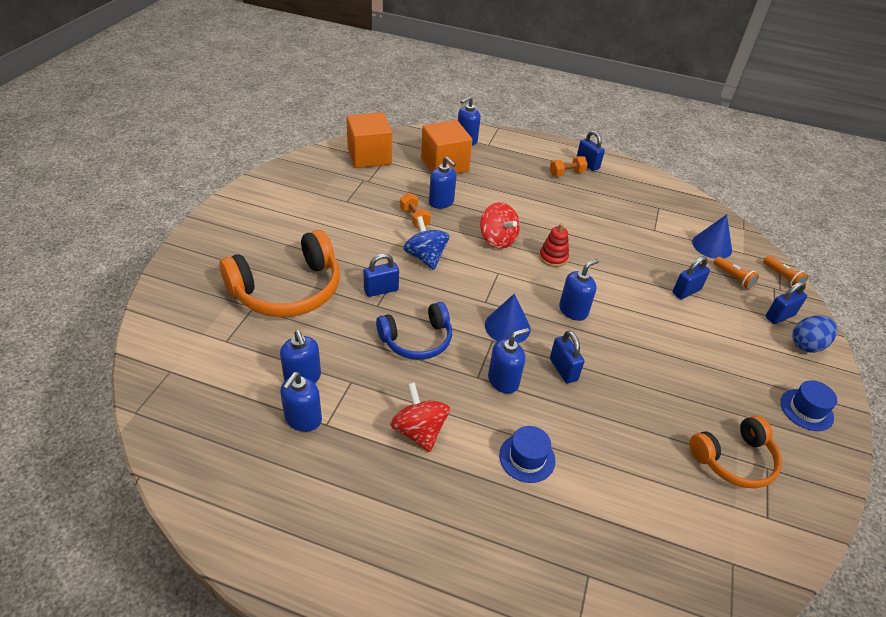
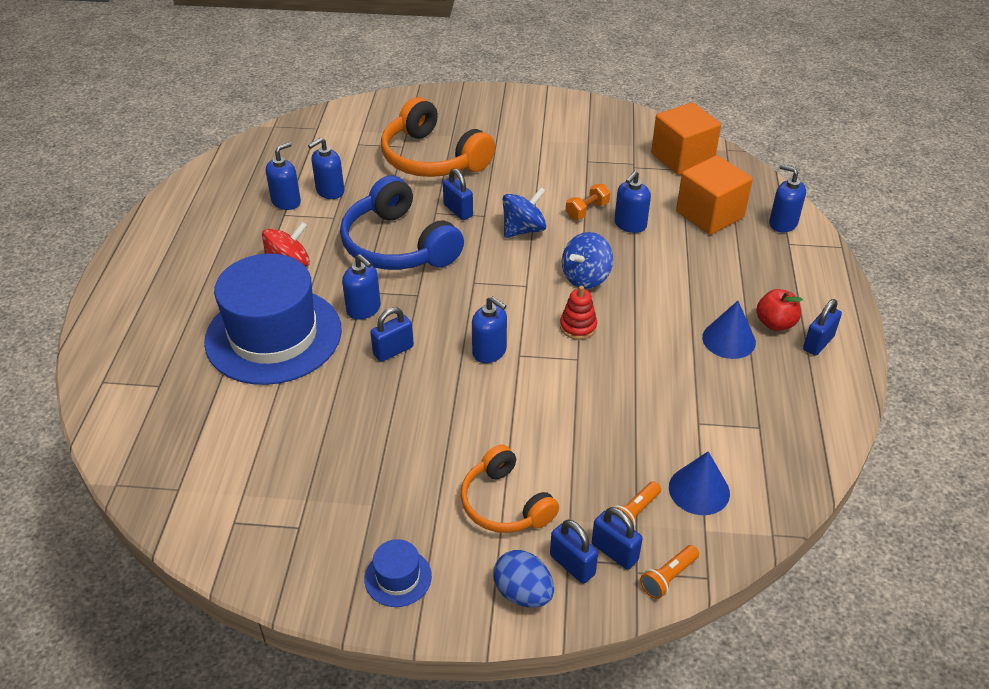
camera: 80 degrees right, 0 degrees up
blue soap dispenser [280,372,322,432] -> blue soap dispenser turned 120 degrees clockwise [266,142,301,210]
blue headphones [376,302,452,360] -> blue headphones [340,176,464,270], size x1.61
red spinning top [480,202,520,249] -> blue spinning top [562,232,613,289]
blue cone [485,294,531,343] -> blue cone moved to [702,301,756,359]
blue hat [499,426,555,483] -> blue hat [204,254,342,385], size x2.50
orange dumbbell [550,156,588,177] -> red apple [756,289,803,331]
blue padlock [673,256,710,299] -> blue padlock moved to [592,507,643,570]
orange headphones [689,416,782,488] -> orange headphones moved to [461,444,559,533]

